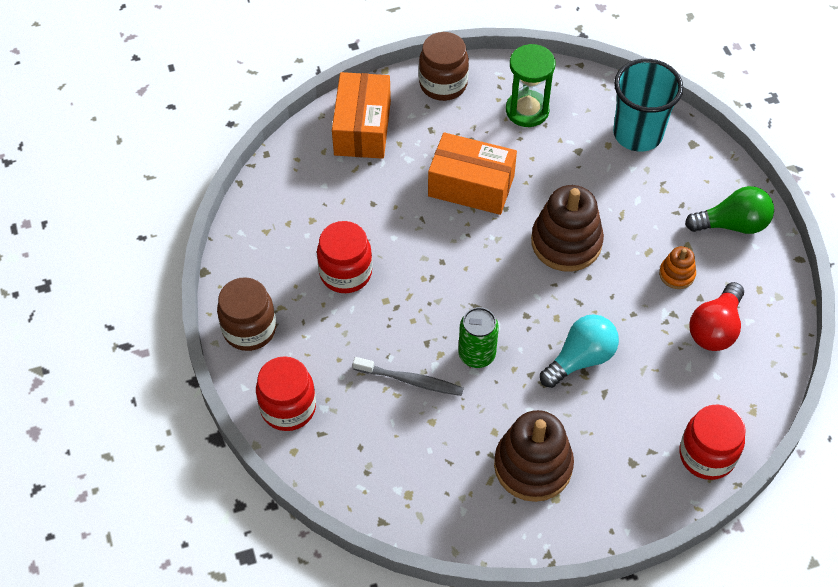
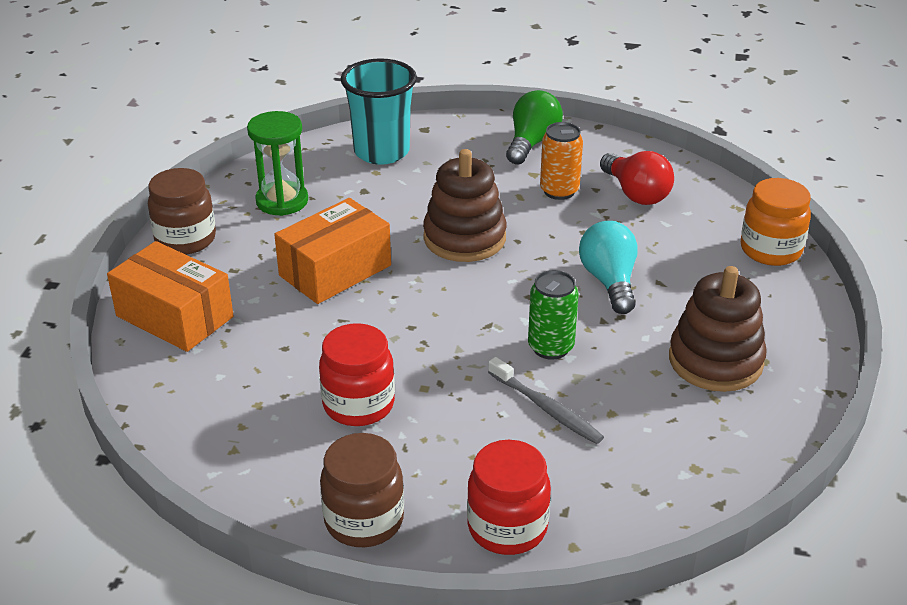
camera: 60 degrees left, 20 degrees down
grey toothbrush [353,357,464,396] -> grey toothbrush turned 90 degrees clockwise [488,357,604,444]
orange stacking toy [659,246,696,289] -> orange can [540,122,583,200]
red jar [679,405,746,480] -> orange jar [741,178,811,266]

